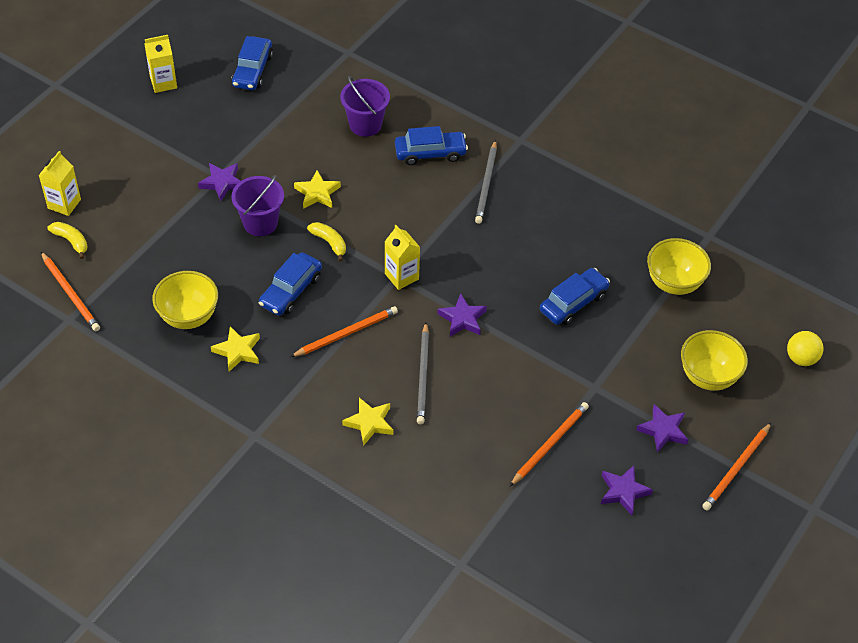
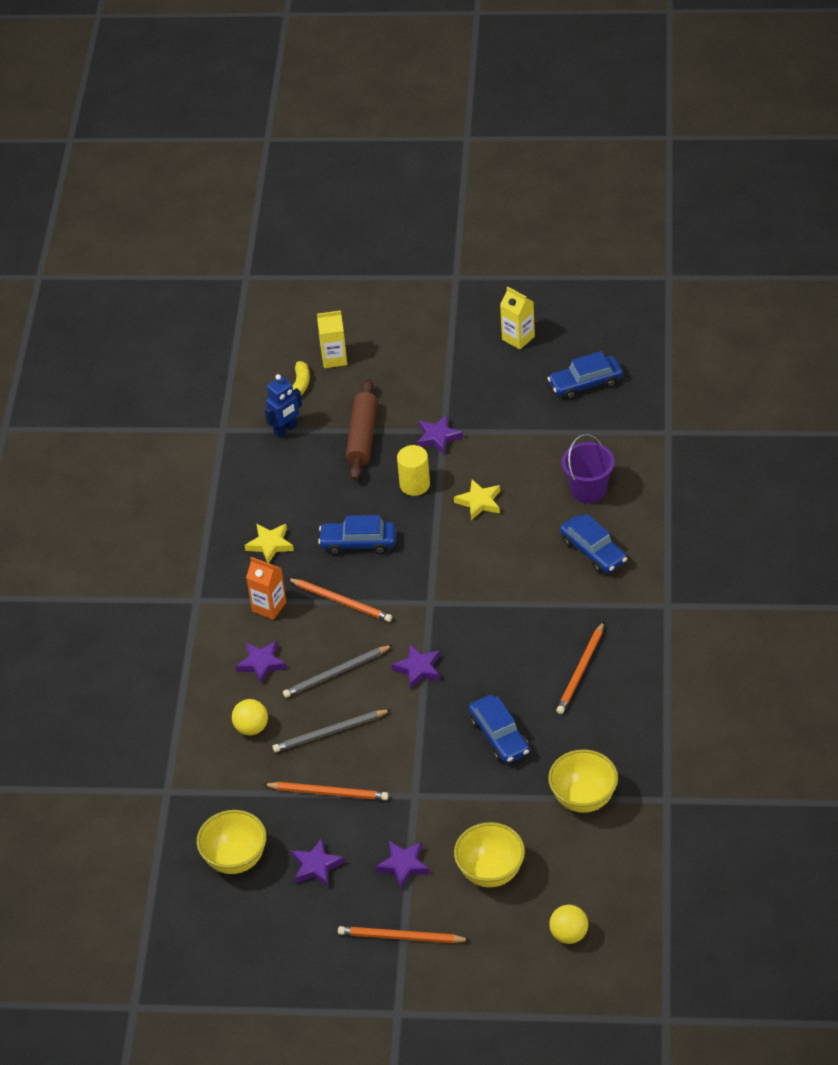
camera: 65 degrees right, 5 degrees down
orange pencil [41,252,100,331] -> orange pencil moved to [556,622,604,714]
yellow bowl [152,271,218,329] -> yellow bowl moved to [197,810,267,874]
purple bucket [231,175,284,236] -> yellow cylinder [397,445,430,496]
yellow banana [307,222,346,261] -> none
yellow star [342,398,393,445] -> purple star [235,641,287,685]
yellow carton [385,225,420,290] -> none
grey pencil [475,140,497,224] -> grey pencil moved to [273,709,391,752]
blue car [540,268,610,325] -> blue car turned 45 degrees clockwise [469,695,530,764]
none -> yellow ball [232,699,268,735]
none -> orange carton [246,557,286,620]
none -> blue robot [265,374,302,438]
none -> brown rolling pin [346,379,378,480]

